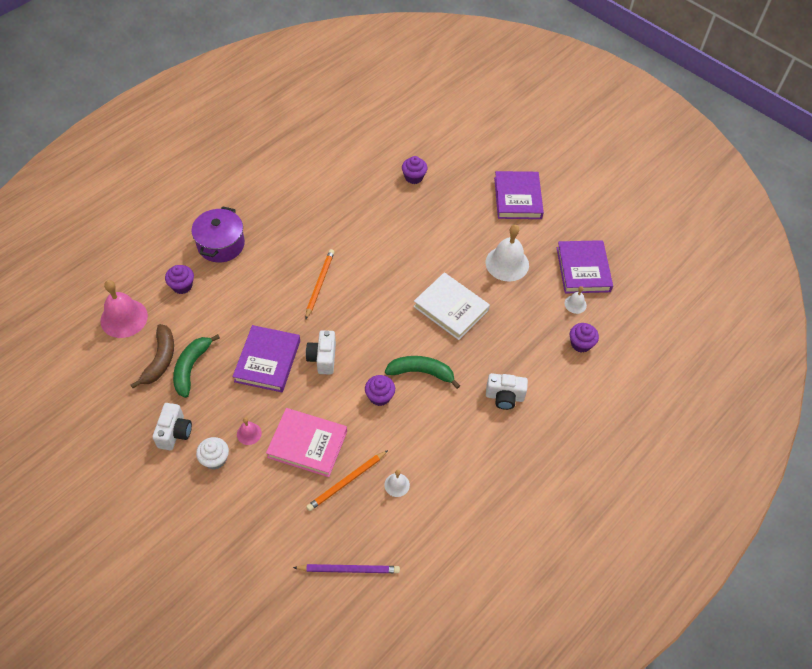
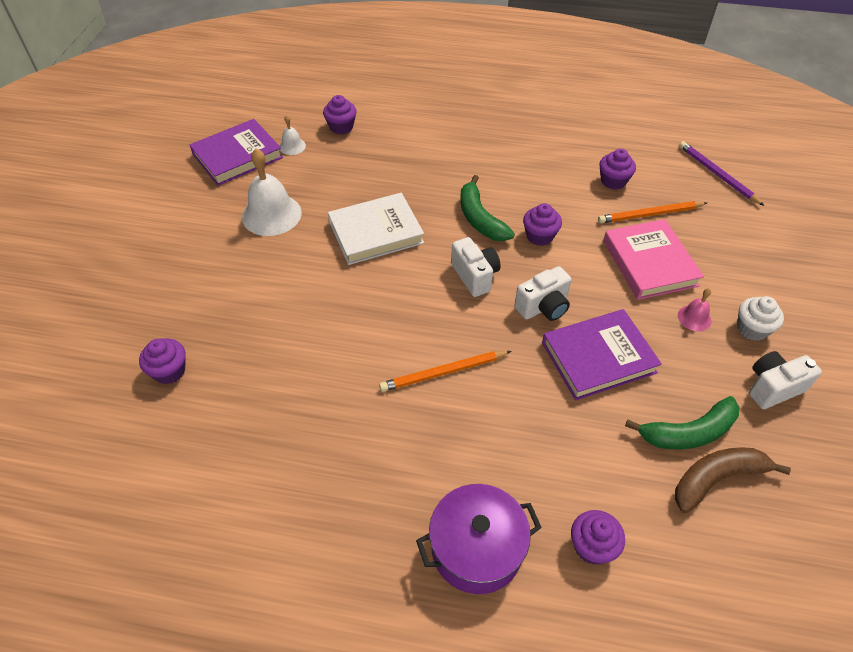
camera: 120 degrees left, 5 degrees down
pink bell [100,280,148,338] -> none
orange pencil [306,450,388,511] -> orange pencil turned 150 degrees clockwise [598,201,707,223]
white bell [384,470,410,497] -> purple cupcake [599,149,636,190]
white book [413,273,490,340] -> white book turned 60 degrees clockwise [328,193,424,265]
white camera [486,373,528,410] -> white camera moved to [451,237,501,297]
purple book [494,171,544,219] -> none

